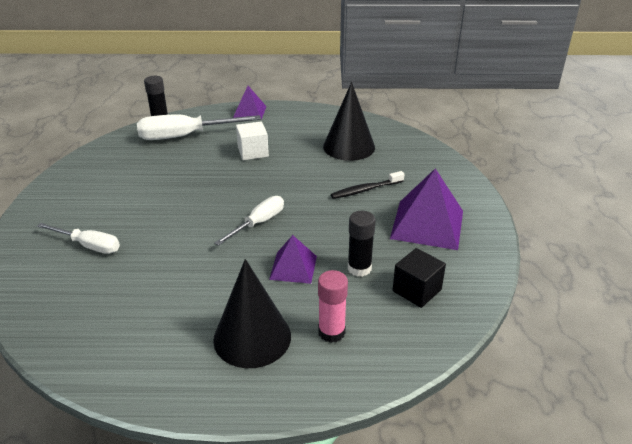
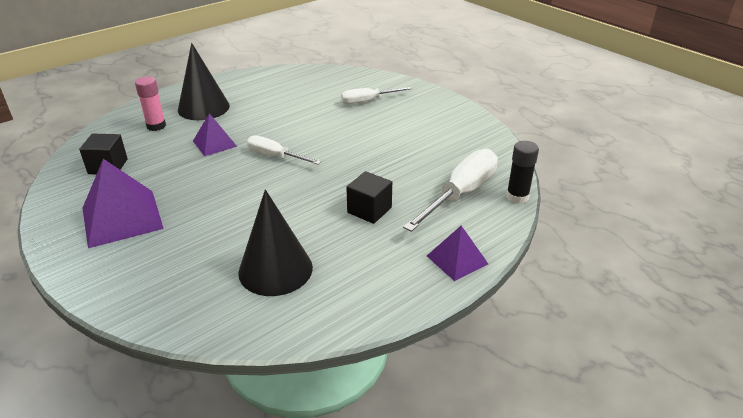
camera: 140 degrees right, 0 degrees up
white screwdriver [215,196,284,246] -> white screwdriver turned 120 degrees clockwise [247,135,321,165]
white cube [236,121,269,160] -> black cube [346,171,392,224]
black toothbrush [331,171,404,199] -> none
black glue stick [348,211,376,277] -> none

